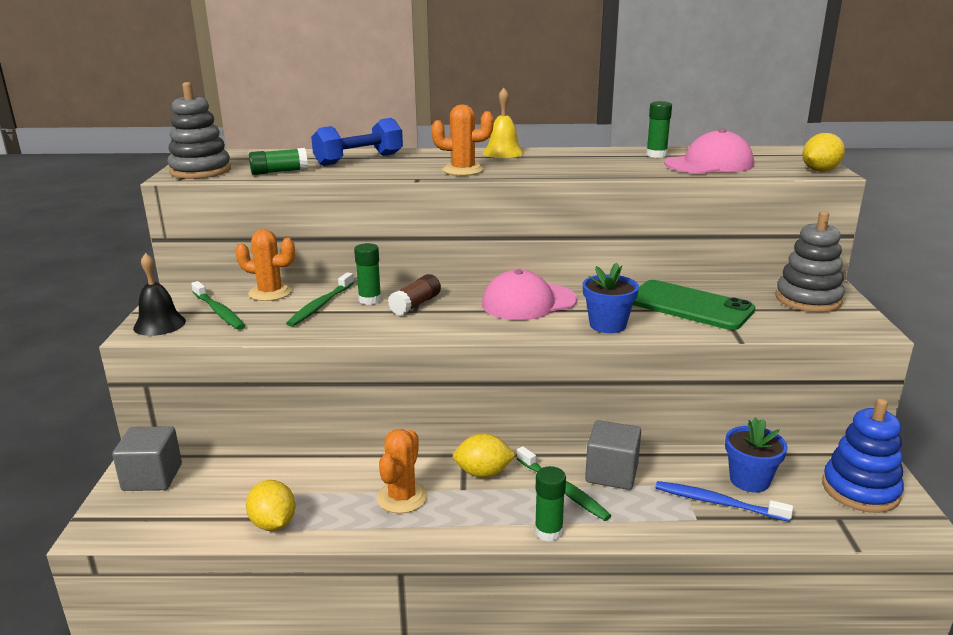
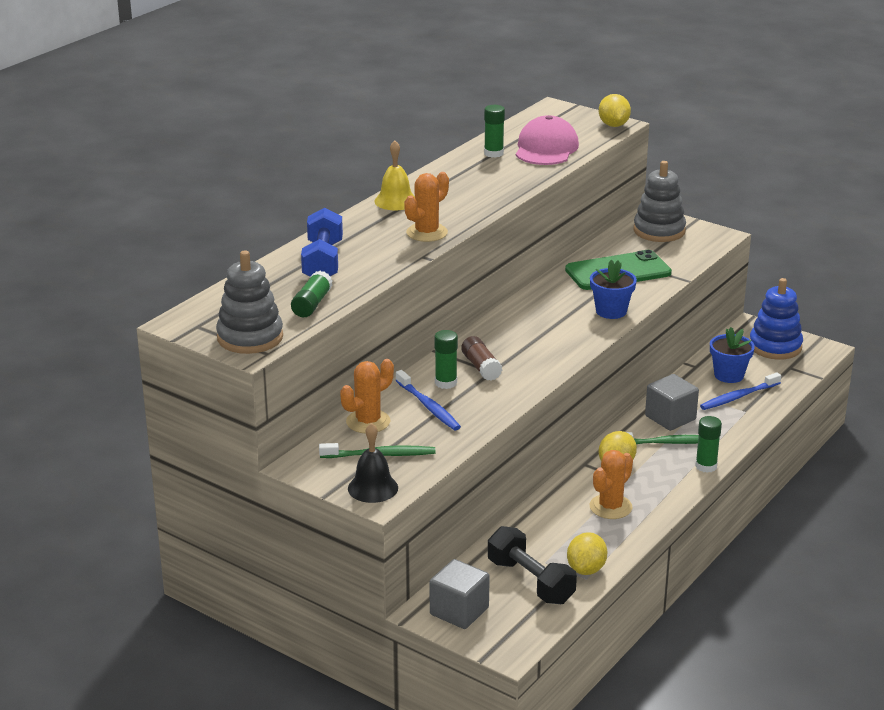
camera: 55 degrees left, 5 degrees up
yellow lemon [246,480,295,531] -> yellow lemon turned 75 degrees counterclockwise [567,532,607,575]
green toothbrush [286,272,354,327] -> blue toothbrush [395,370,461,430]
orange cactus [377,429,428,514] -> orange cactus turned 75 degrees clockwise [589,450,633,519]
pink cap [482,270,577,320] -> none
none -> black dumbbell [488,526,577,604]

